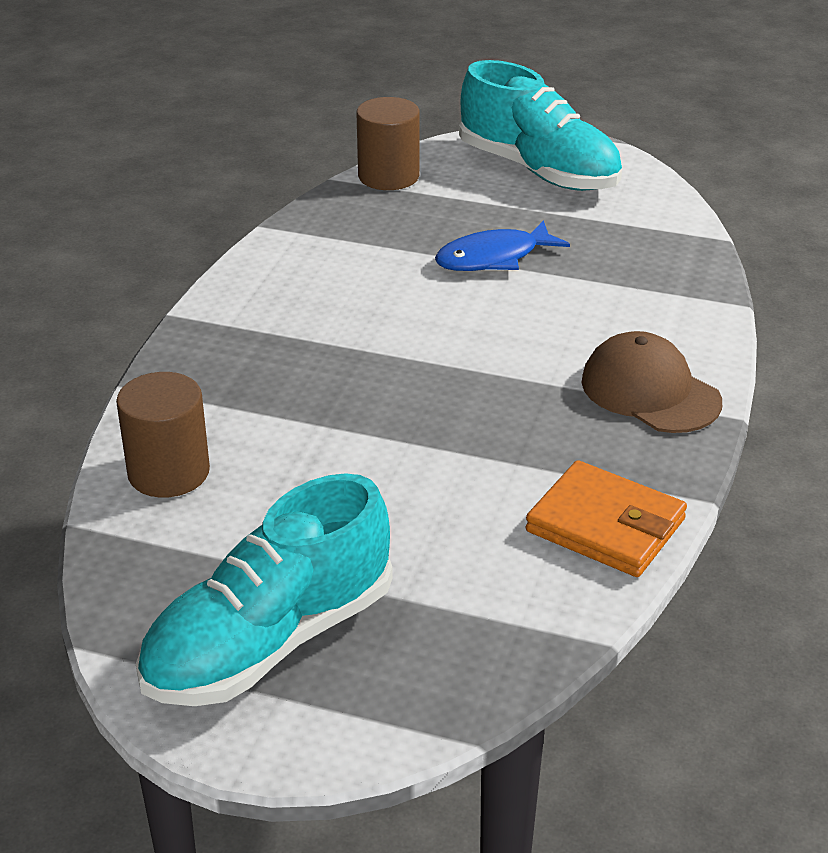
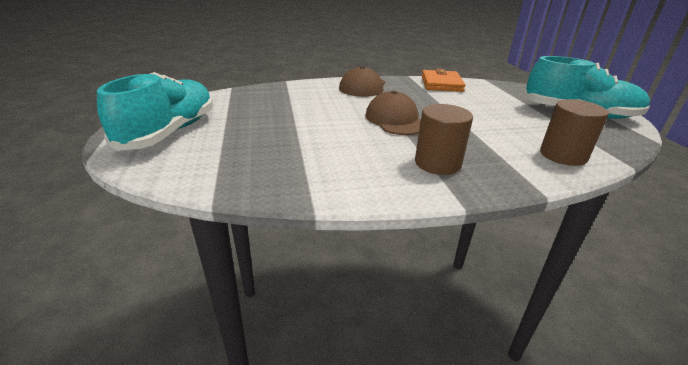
camera: 120 degrees left, 5 degrees down
brown cylinder [357,97,420,190] -> brown cylinder moved to [415,104,473,175]
blue fish [435,220,570,271] -> none
none -> brown cap [366,91,421,135]

